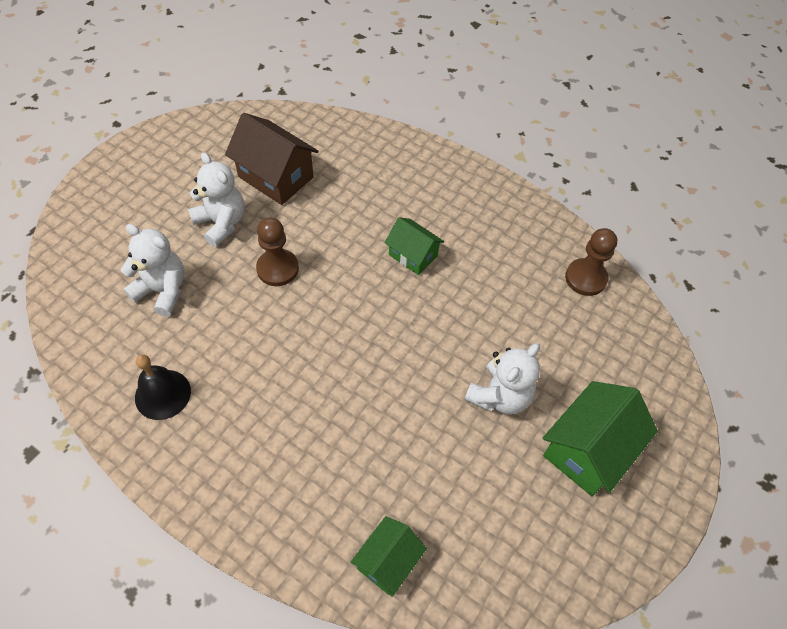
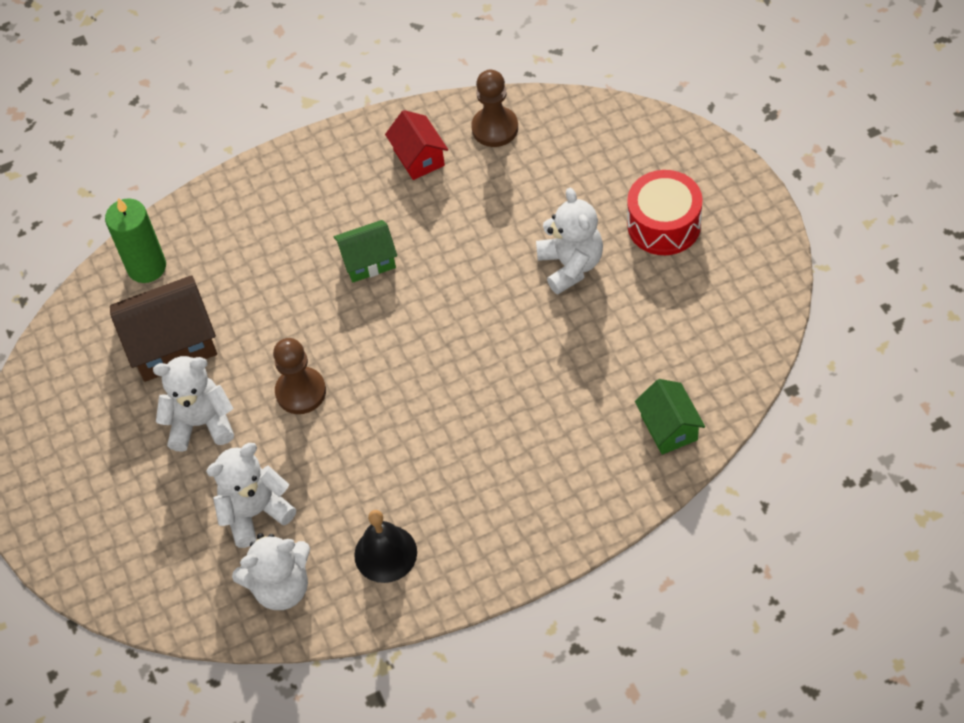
camera: 50 degrees left, 0 degrees up
green house [543,381,658,496] -> red drum [627,170,703,255]
none -> green candle [105,198,166,283]
none -> white teddy bear [232,533,310,610]
none -> red house [385,110,448,180]

